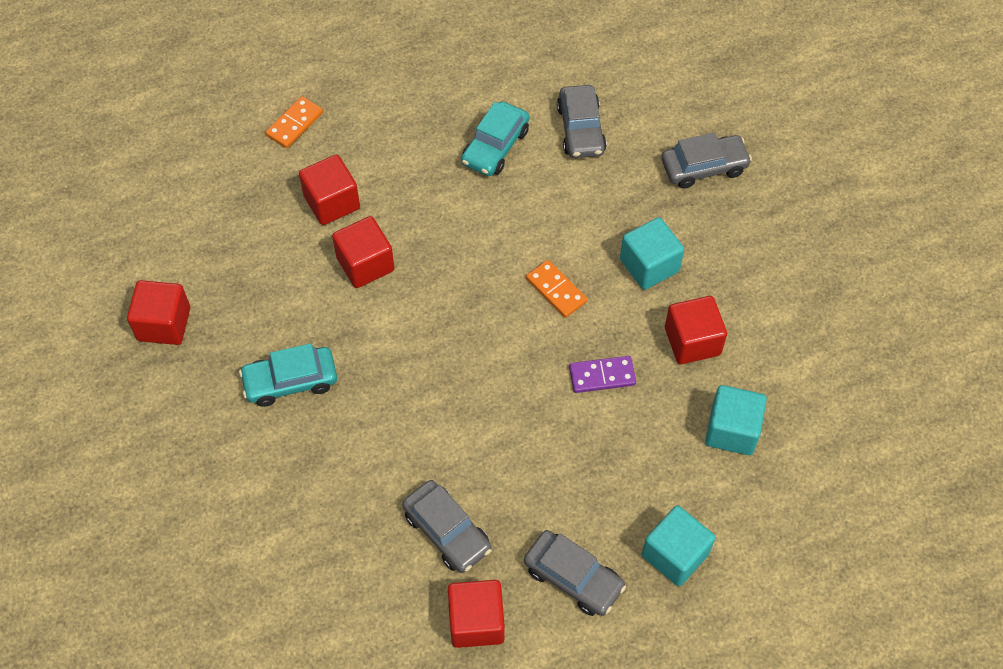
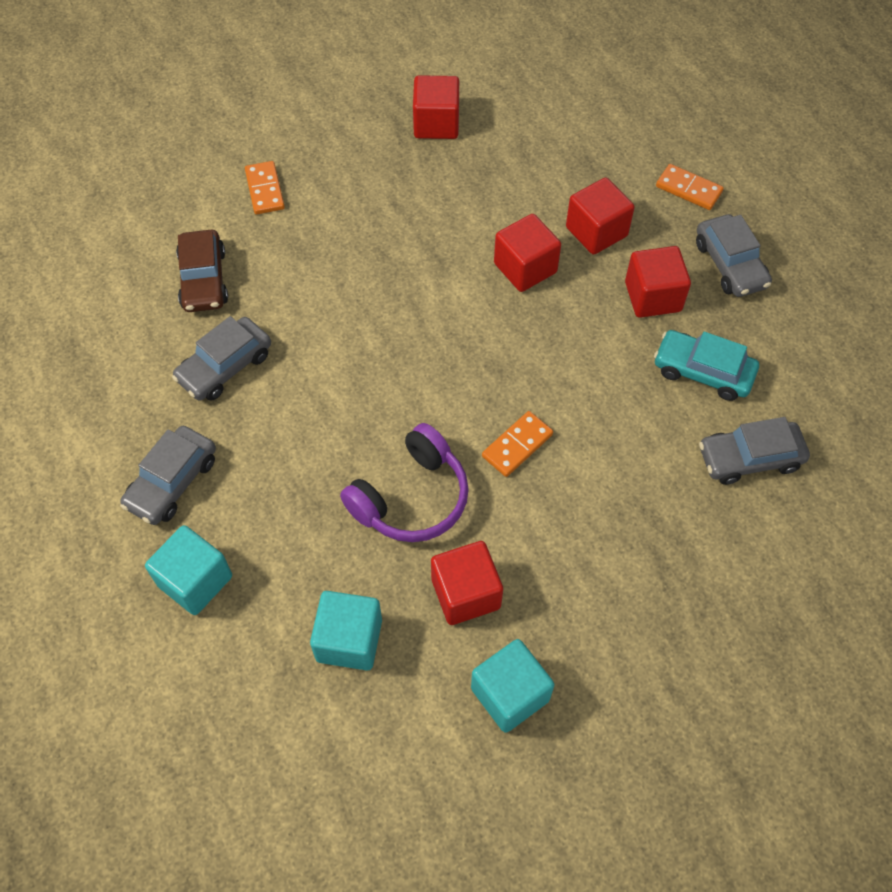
camera: 85 degrees right, 0 degrees up
turquoise car [239,343,337,407] -> none
red cube [448,580,505,648] -> red cube moved to [625,246,691,318]
purple domino [569,356,636,393] -> purple headphones [340,423,469,542]
turquoise cube [620,217,684,290] -> turquoise cube moved to [471,639,555,732]
grey car [661,133,752,189] -> grey car moved to [696,214,772,297]
none -> brown car [176,230,228,312]
none -> orange domino [245,161,285,214]

